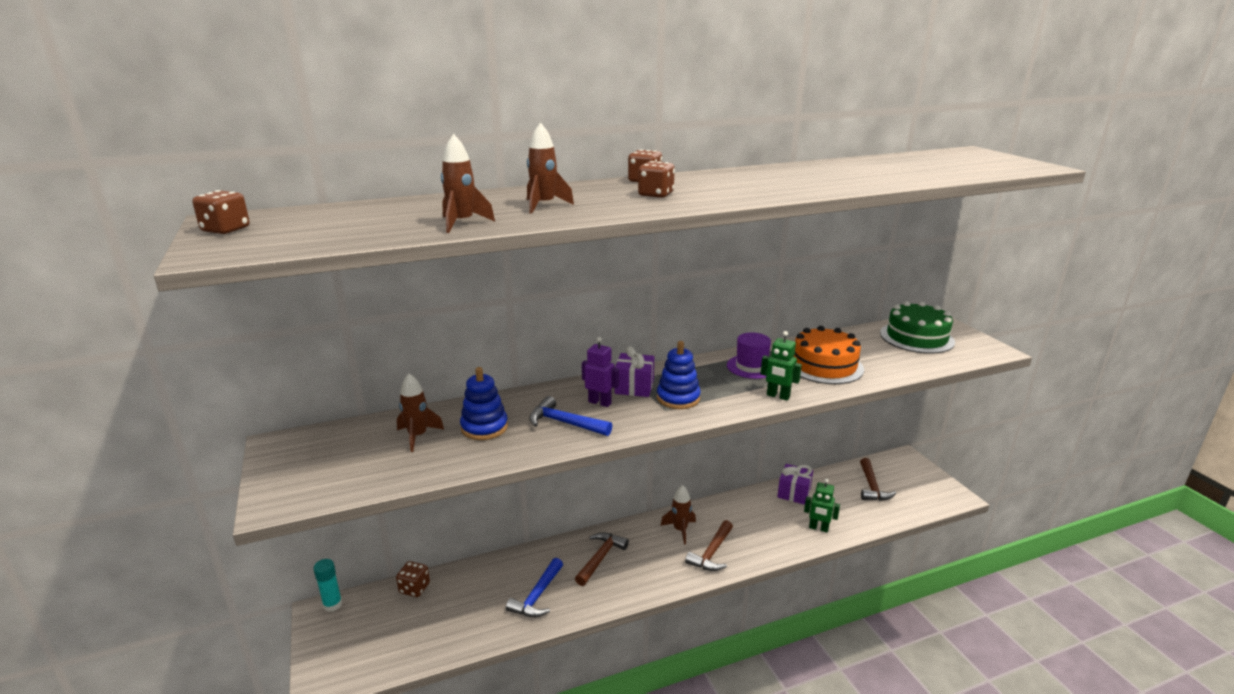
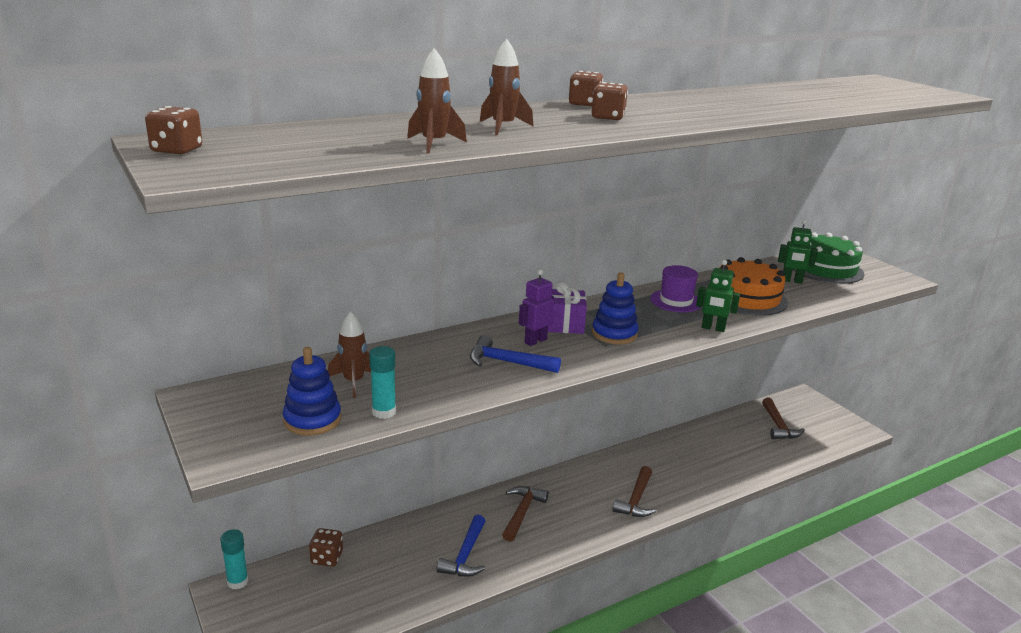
camera: 10 degrees left, 0 degrees up
blue stacking toy [460,367,508,440] -> blue stacking toy moved to [283,347,341,436]
purple robot [582,337,619,407] -> purple robot turned 60 degrees counterclockwise [519,269,554,346]
brown rocket [660,485,696,544] -> none
purple gift [777,464,813,505] -> none
green robot [804,478,840,533] -> green robot moved to [778,219,818,284]
none -> turquoise glue stick [369,346,396,419]

